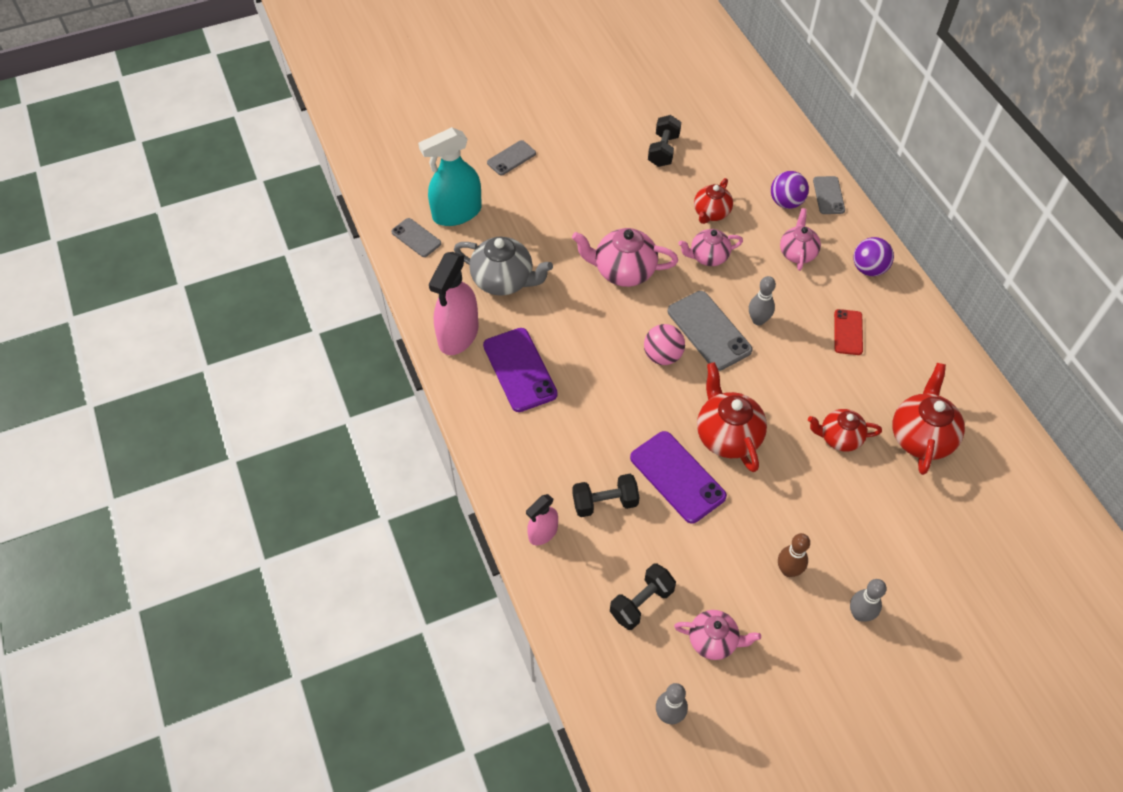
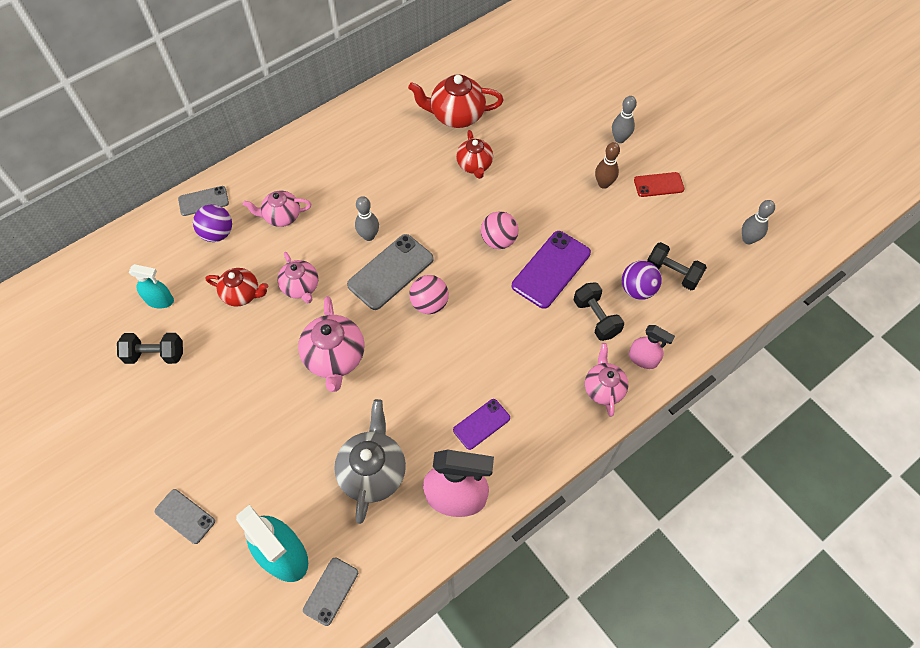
camera: 105 degrees left, 5 degrees up
purple phone [483,328,558,412] -> purple phone [453,399,510,450], size x0.59
pink teapot [674,610,761,660] -> pink teapot moved to [585,343,628,417]
red teapot [697,362,767,472] -> pink ball [481,211,518,249]
red phone [834,309,863,355] -> red phone moved to [634,172,684,197]
purple ball [853,237,894,276] -> purple ball moved to [622,261,662,300]
none -> turquoise spray bottle [129,264,174,308]

